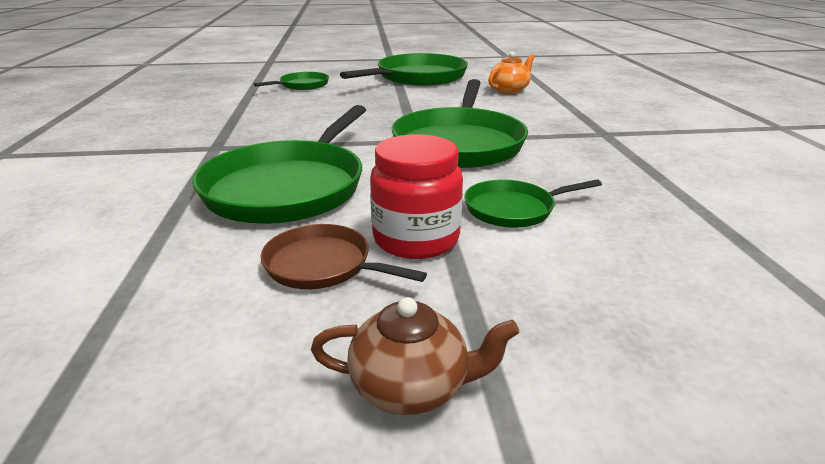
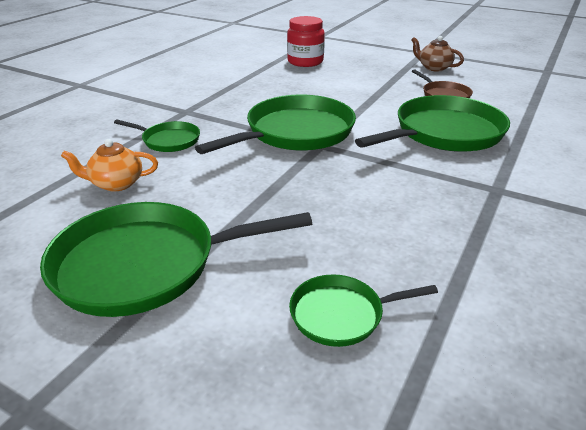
camera: 145 degrees left, 5 degrees up
red jar [370,134,463,259] -> red jar moved to [287,16,325,67]
green pan [464,179,602,227] -> green pan moved to [114,120,200,152]

